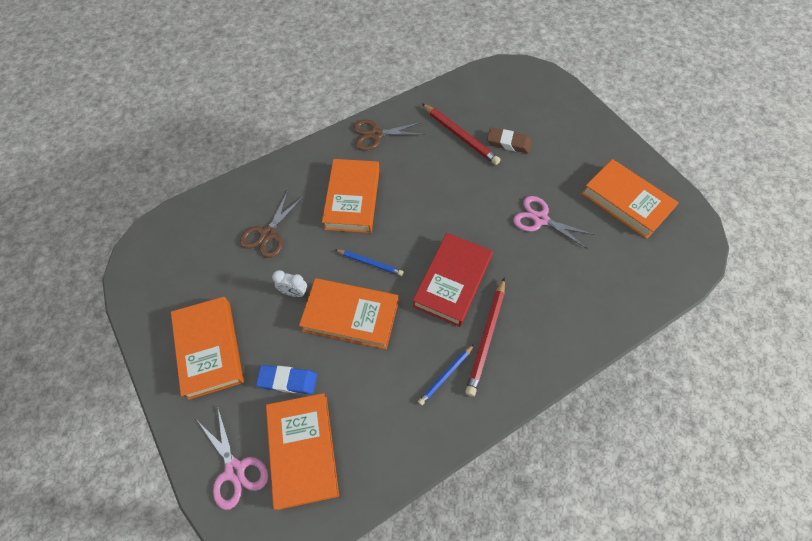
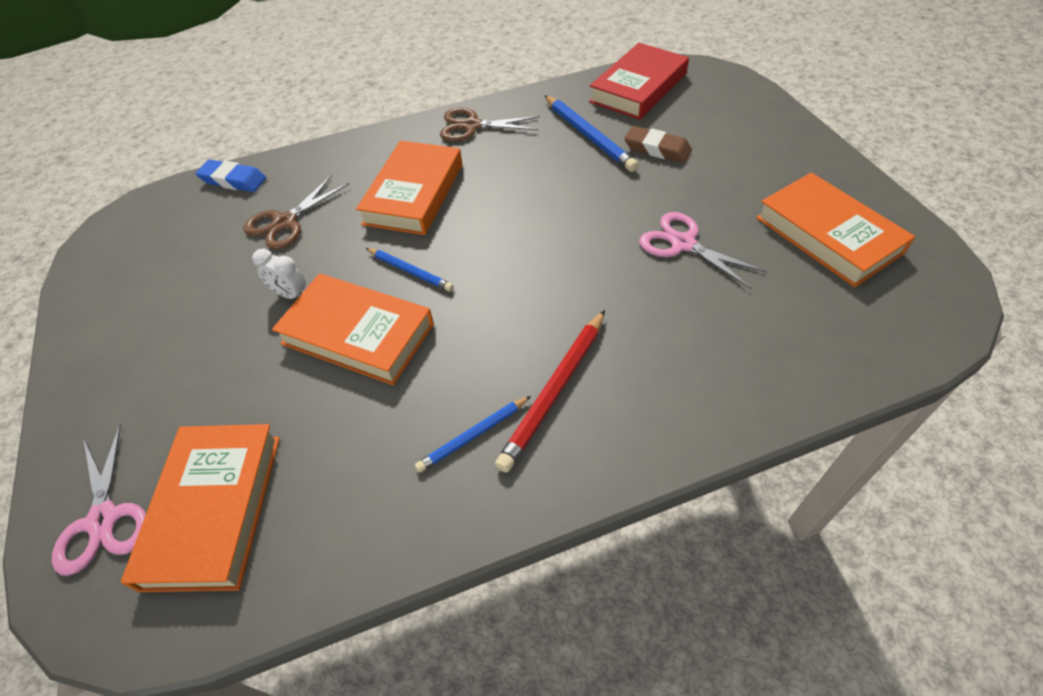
camera: 15 degrees right, 10 degrees down
orange book [171,297,244,400] -> none
blue eraser [256,365,317,394] -> blue eraser moved to [195,159,266,192]
red book [412,233,493,327] -> red book moved to [589,43,689,120]
red pencil [422,104,500,165] -> blue pencil [544,95,638,172]

